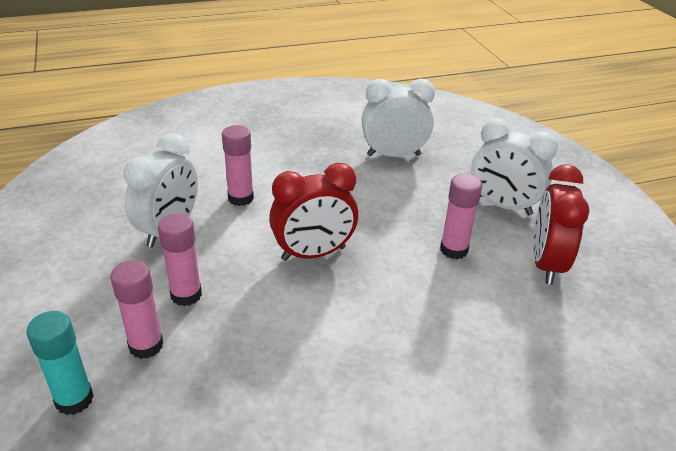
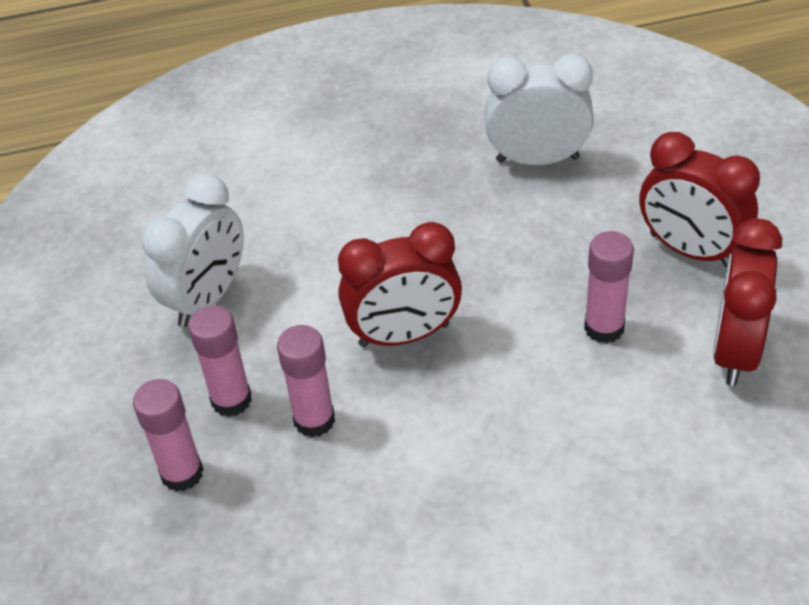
camera: 10 degrees right, 10 degrees up
turquoise glue stick [26,311,94,415] -> none
pink glue stick [222,125,254,206] -> pink glue stick moved to [277,325,335,438]
white clock [471,118,558,215] -> red clock [640,132,760,268]

